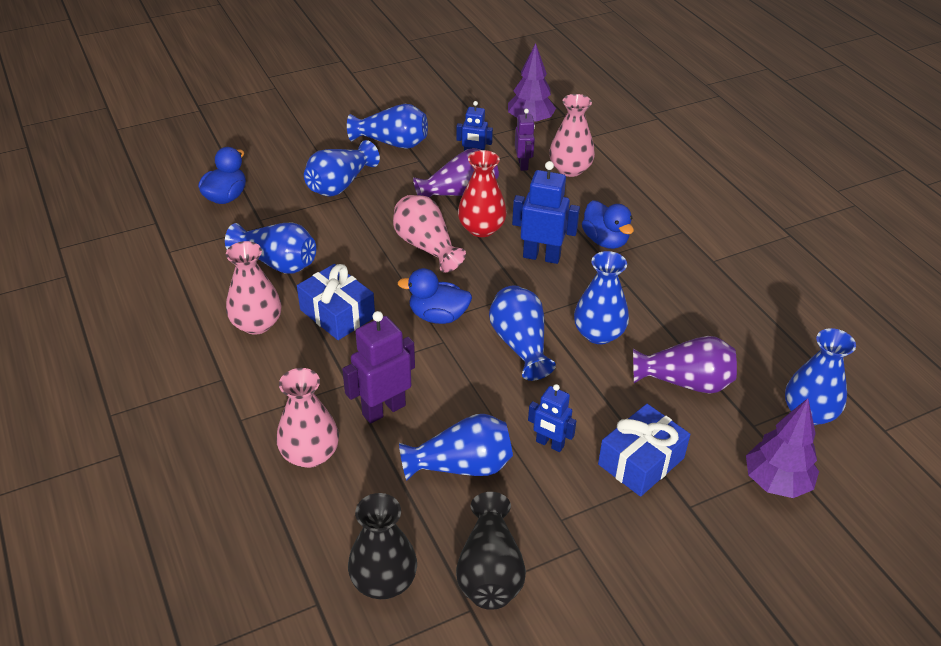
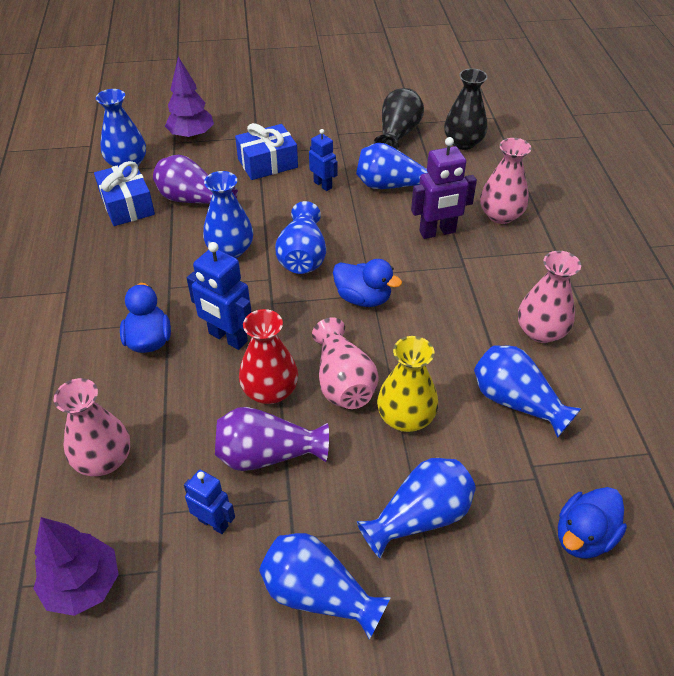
camera: 160 degrees left, 5 degrees up
blue gift [297,264,375,340] -> blue gift moved to [94,161,155,226]
purple robot [515,109,535,171] -> none
none -> yellow vase [377,336,438,432]

